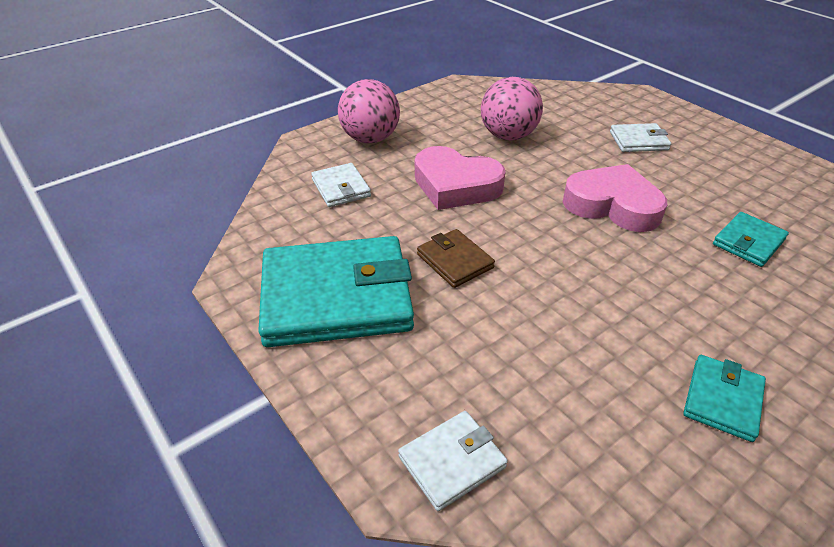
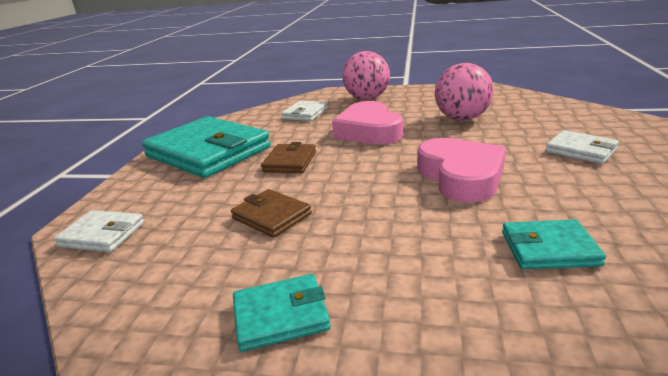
camera: 50 degrees right, 15 degrees down
none -> brown wallet [231,189,312,238]

